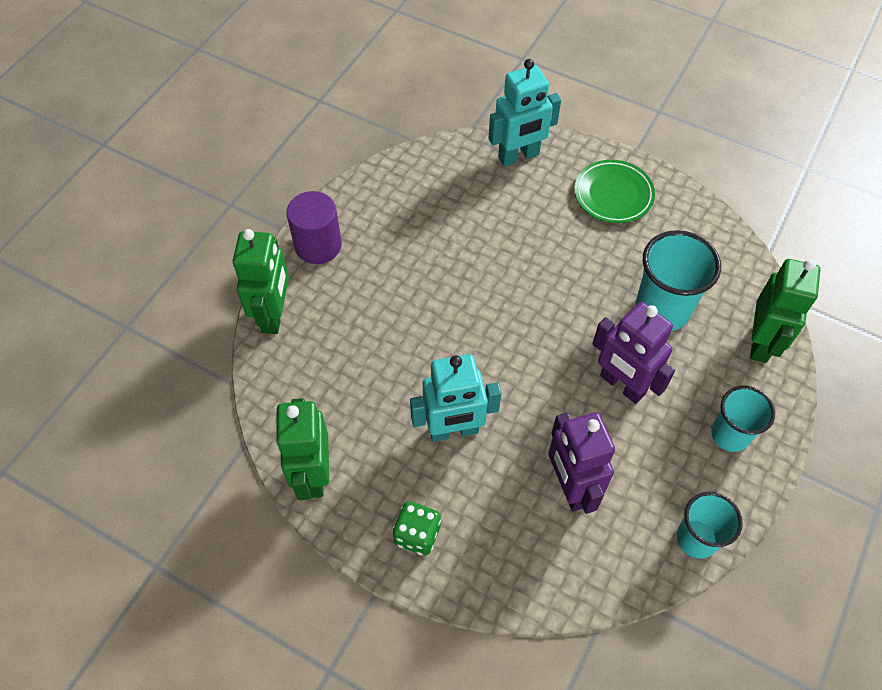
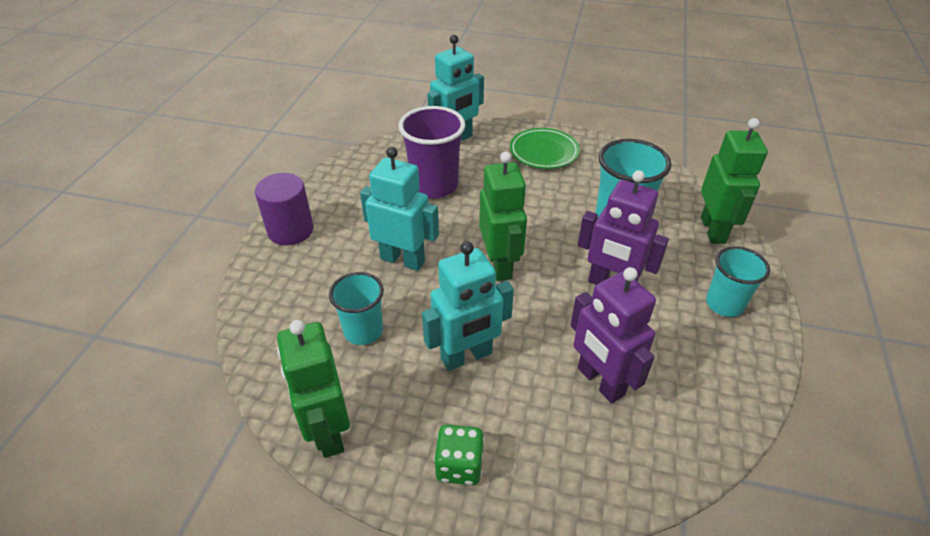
camera: 15 degrees left, 15 degrees down
green robot [233,229,289,334] -> green robot moved to [479,152,527,281]
turquoise cup [677,492,743,559] -> turquoise cup moved to [329,272,384,345]
none -> turquoise robot [360,147,439,271]
none -> purple cup [399,106,465,198]

